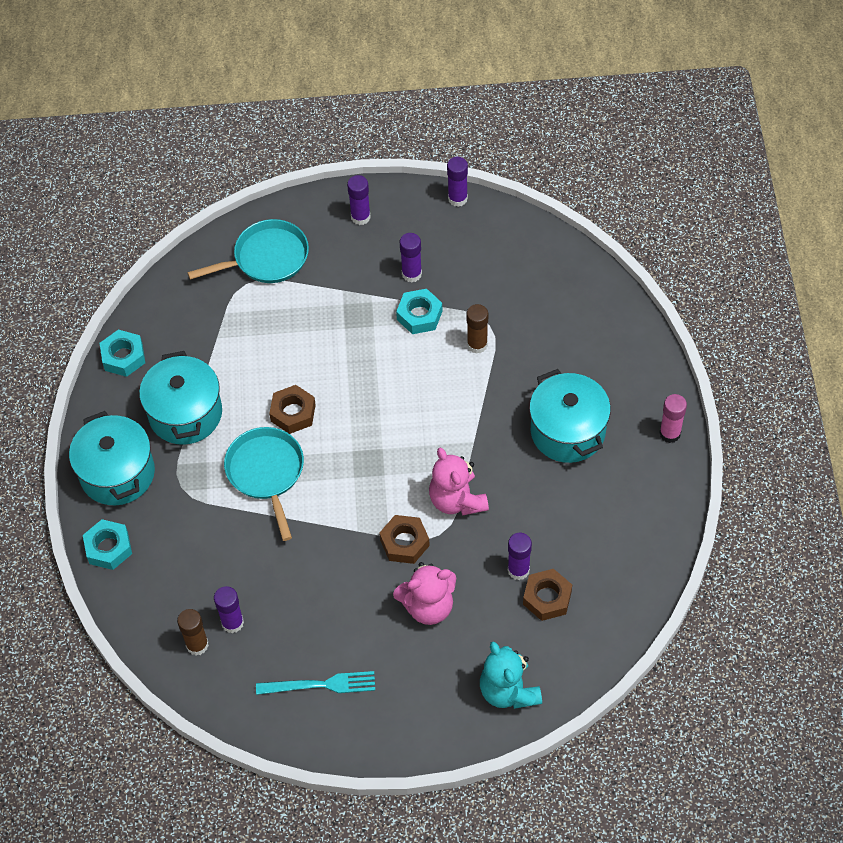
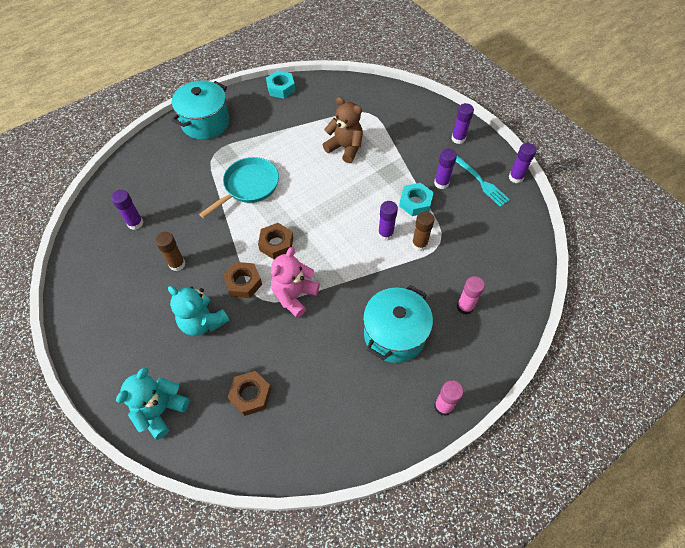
camera: 55 degrees right, 0 degrees up
turquoise nut [83,519,132,570] -> none
turquoise pot [139,351,222,445] -> none
brown glue stick [177,609,209,656] -> brown glue stick moved to [155,232,186,271]
turquoise pan [187,219,309,283] -> none
turquoise fork [256,671,375,695] -> turquoise fork moved to [456,155,510,207]
brown nut [269,385,316,434] -> brown nut moved to [258,223,293,259]
pink teddy bear [393,562,456,625] -> turquoise teddy bear [168,286,230,336]
purple glue stick [508,533,532,580] -> purple glue stick moved to [378,201,398,241]
none -> brown teddy bear [323,97,363,163]
none -> pink glue stick [457,276,485,315]

